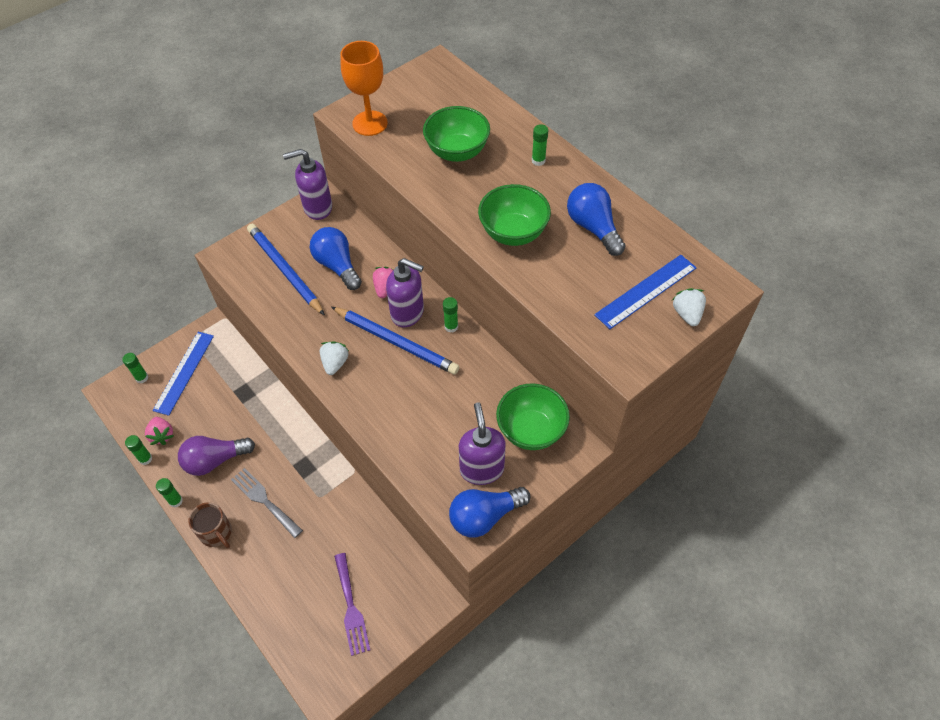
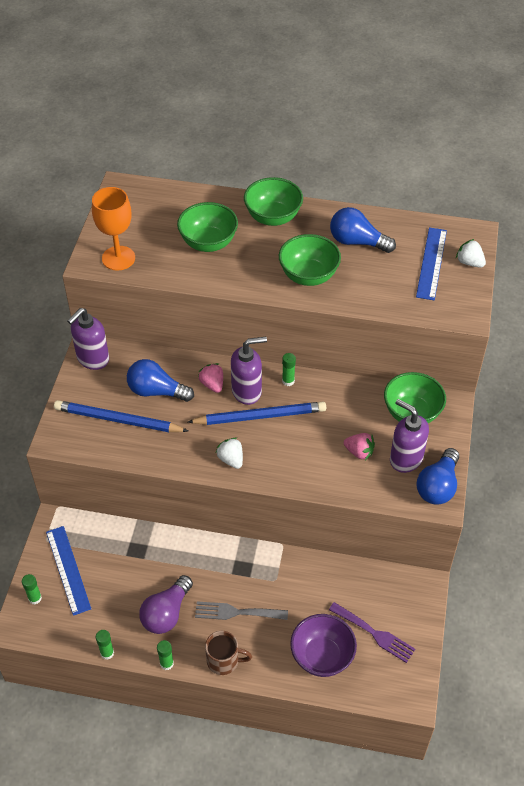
camera: 40 degrees left, 5 degrees down
pink strawberry [145,417,174,445] -> pink strawberry moved to [344,433,375,460]
green glue stick [532,124,548,166] -> green bowl [244,177,303,226]
none -> purple bowl [290,614,357,677]

